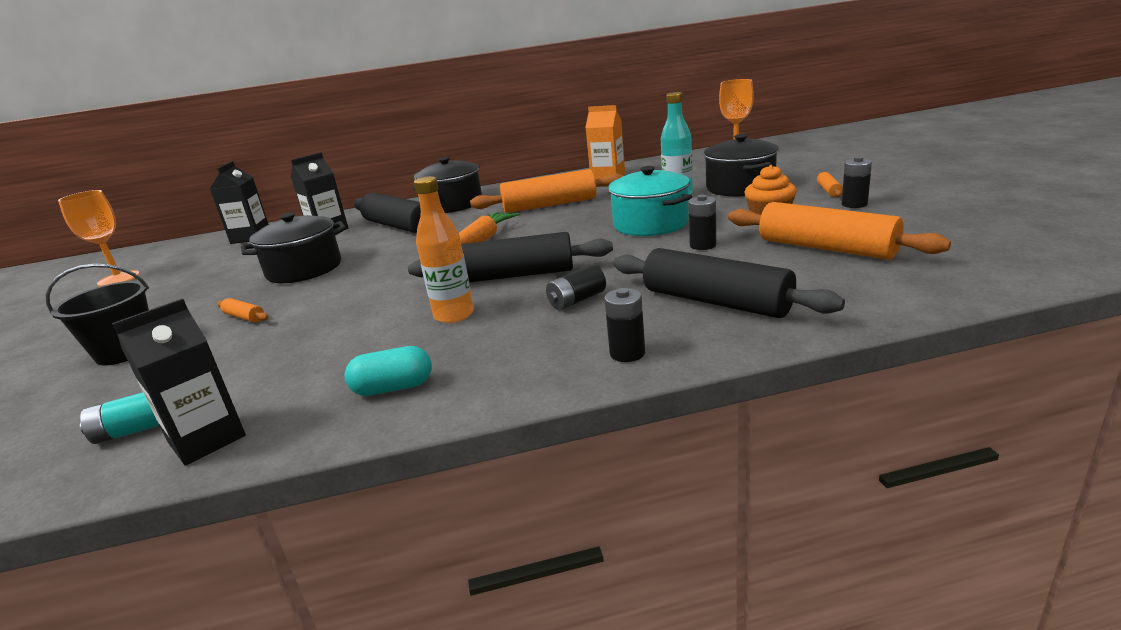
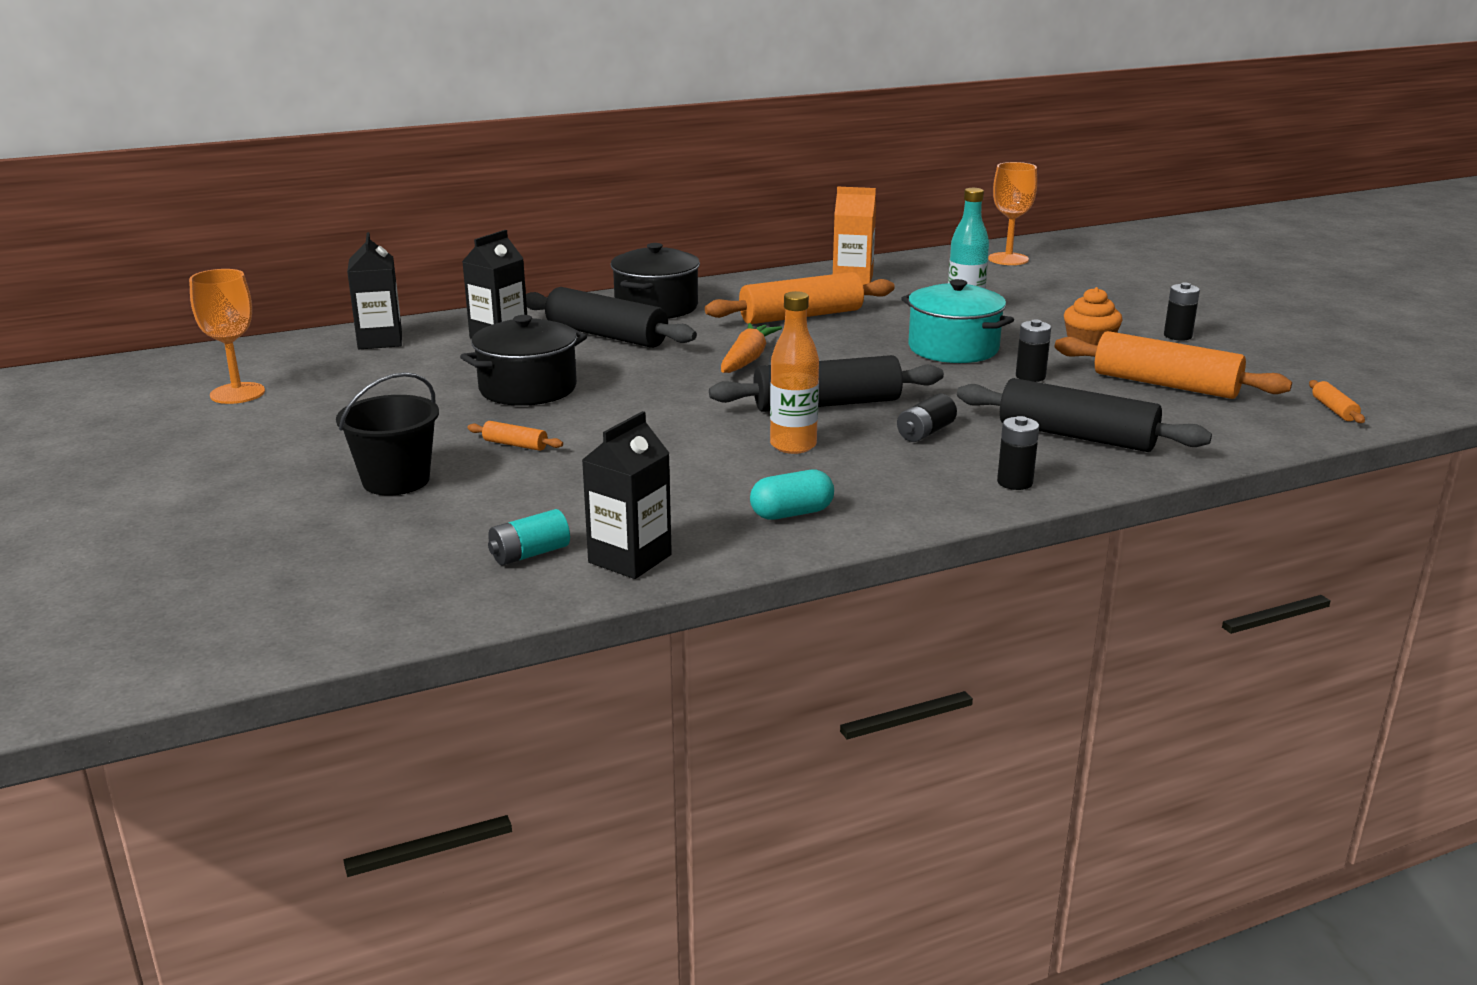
camera: 15 degrees left, 0 degrees up
black pot [704,134,779,197] -> none
orange rolling pin [817,172,843,197] -> orange rolling pin moved to [1309,380,1365,423]

